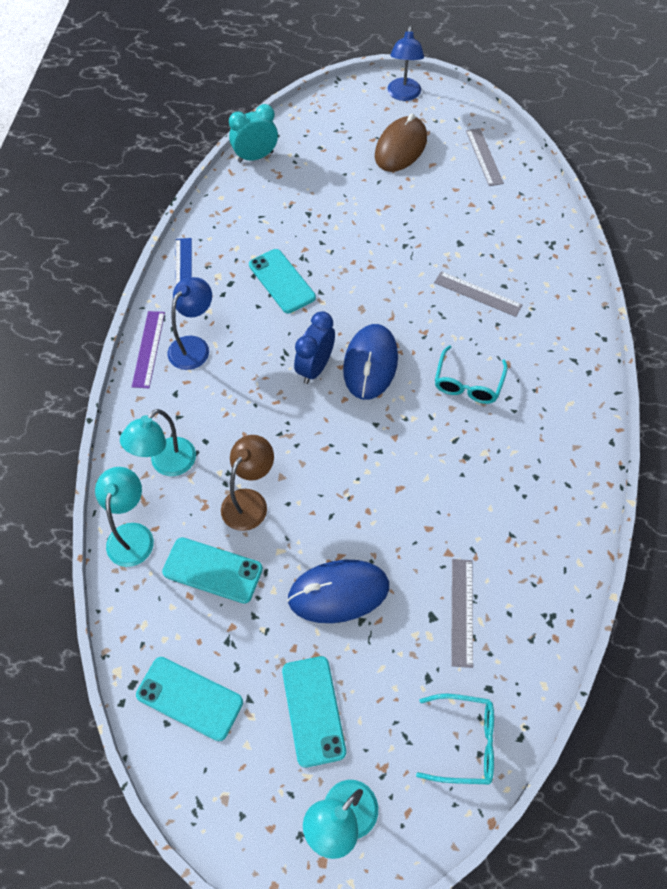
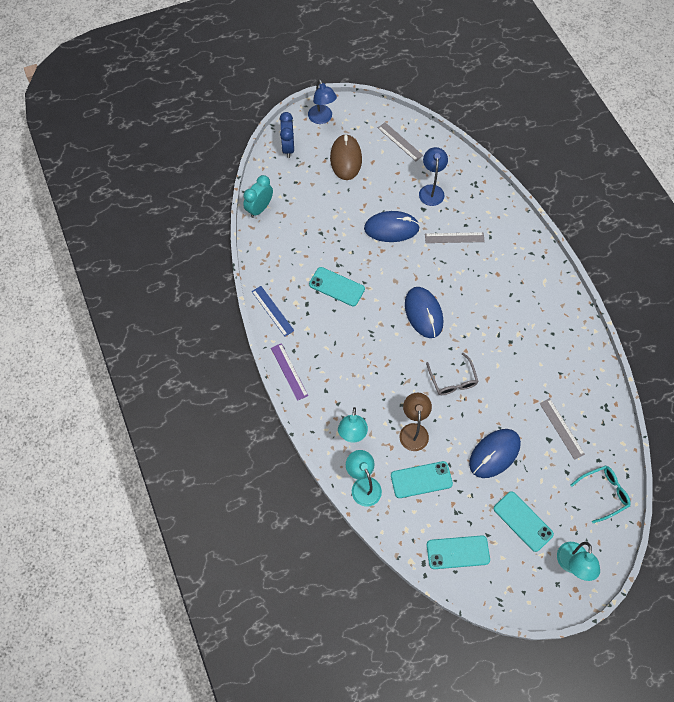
camera: 30 degrees left, 5 degrees up
blue lamp [168,277,212,370] -> blue lamp moved to [419,147,448,206]
blue clock [294,311,335,384] -> blue clock moved to [280,112,294,158]
turquoise glasses [435,345,508,404] -> none
none -> blue mouse [364,211,420,242]
none -> grey glasses [426,353,479,395]

